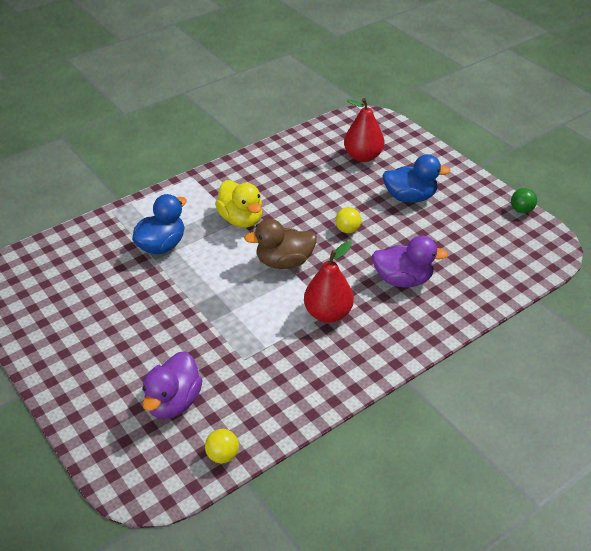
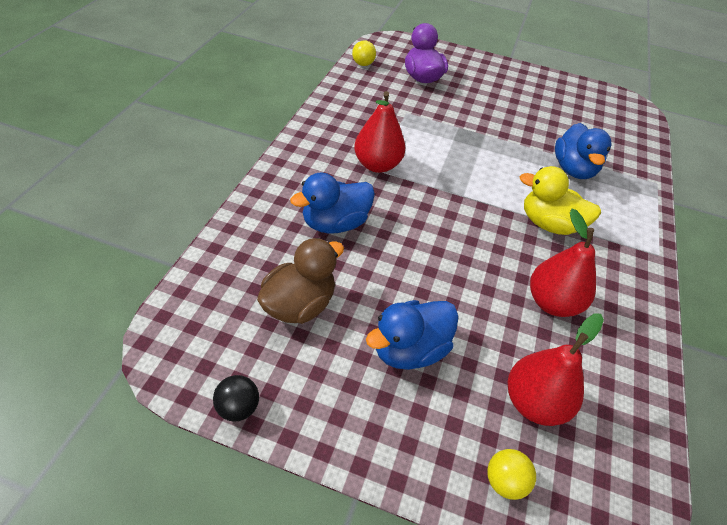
camera: 140 degrees right, 5 degrees up
brown duck [244,219,317,269] -> brown duck moved to [257,238,344,324]
yellow ball [335,207,361,233] -> yellow ball moved to [487,449,536,500]
purple duck [372,236,448,287] -> blue duck [290,172,375,234]
green ball [511,188,537,213] -> black ball [213,375,259,421]
none -> red pear [530,209,596,317]

